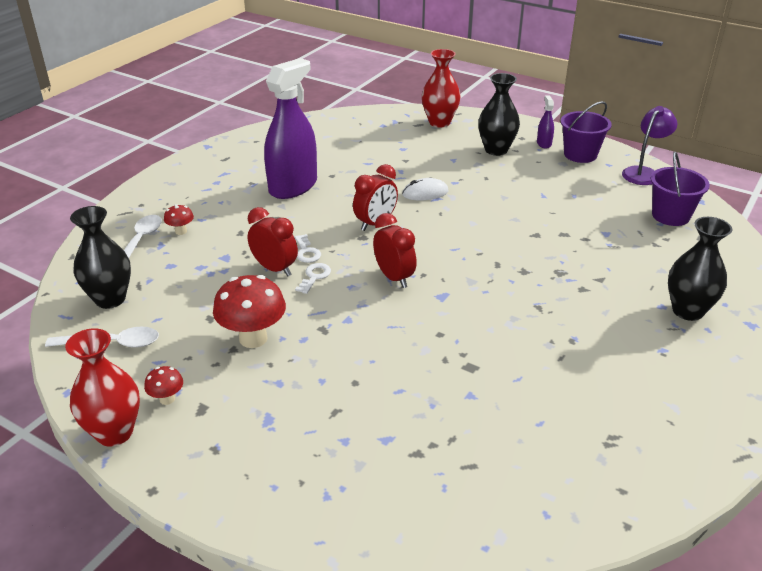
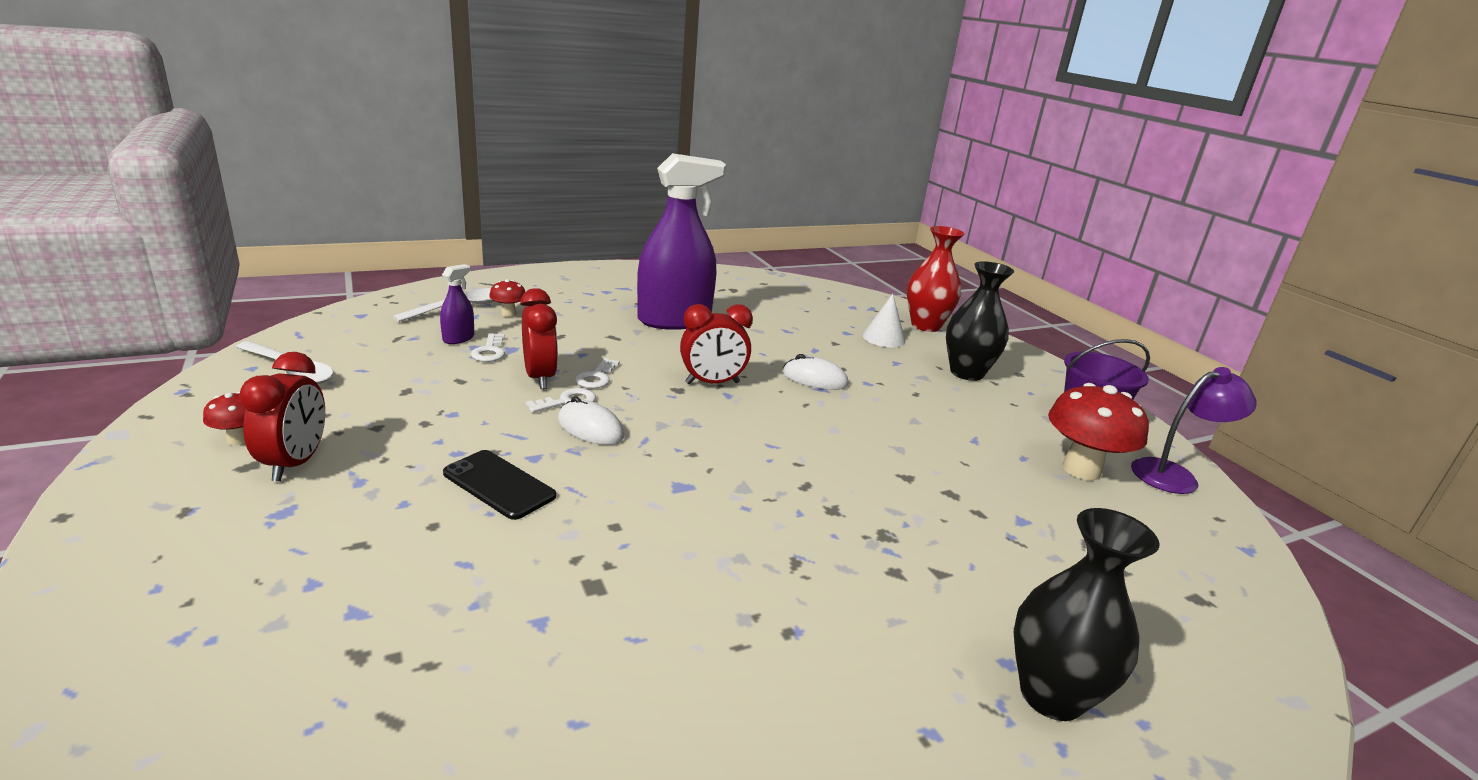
camera: 30 degrees right, 10 degrees down
red vase [65,328,140,447] -> none
black vase [70,206,131,309] -> none
red mushroom [213,275,286,348] -> red mushroom moved to [1048,383,1149,481]
red clock [373,213,417,288] -> red clock moved to [239,352,325,481]
purple spray bottle [537,95,554,149] -> purple spray bottle moved to [440,264,474,344]
purple bucket [650,151,710,226] -> none
none -> black phone [443,450,556,520]
none -> white key [471,333,505,362]
none -> white mouse [558,396,624,445]
none -> white cone [862,294,906,347]

